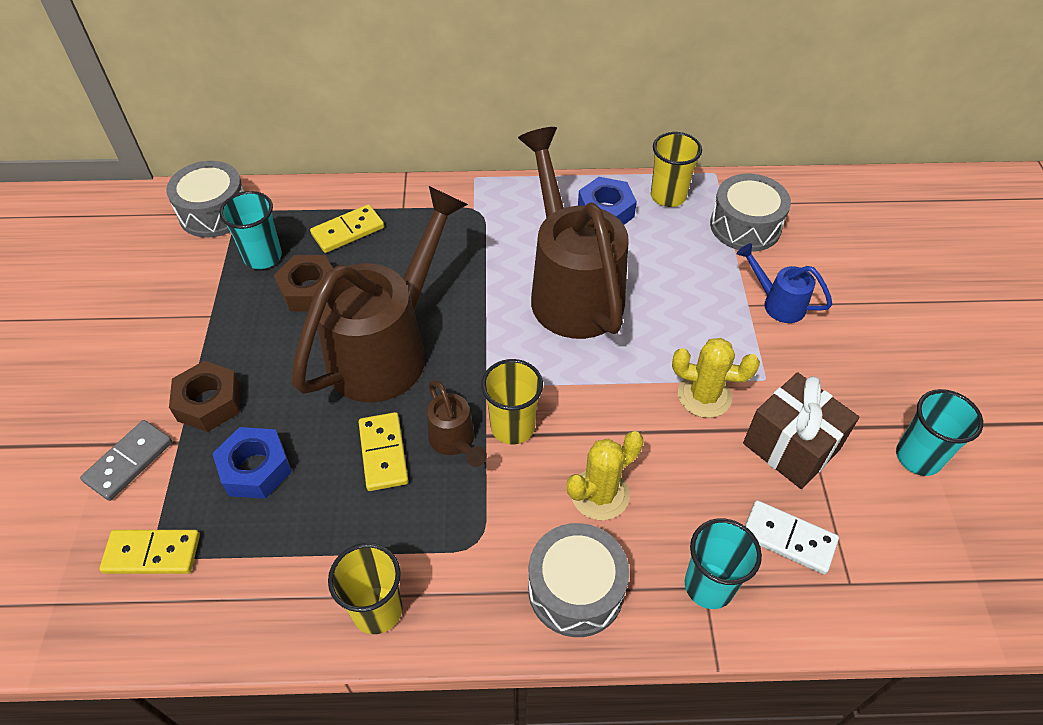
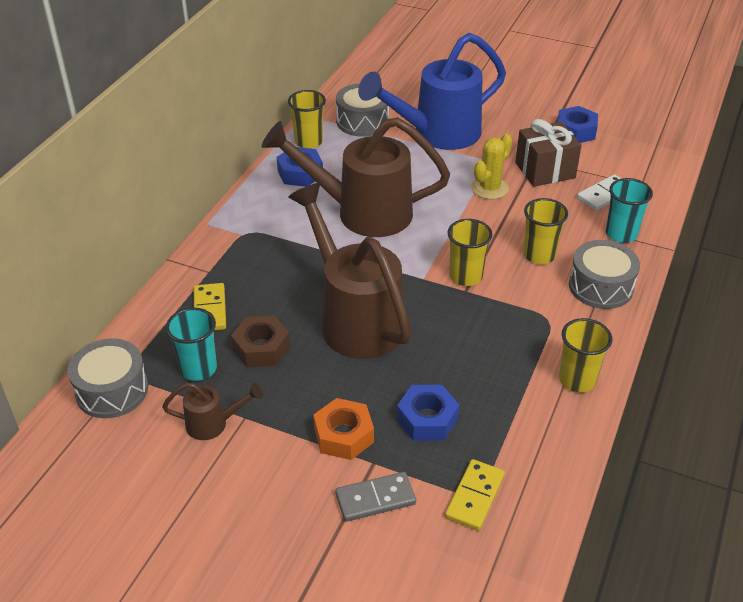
camera: 65 degrees left, 10 degrees down
grey domino [80,420,172,501] -> grey domino turned 75 degrees counterclockwise [335,472,416,522]
brown nut [169,361,241,432] -> orange nut [313,398,374,460]
yellow domino [359,412,408,491] -> none
brown watering can [427,380,487,467] -> brown watering can moved to [162,382,263,440]
yellow cactus [567,431,643,520] -> yellow cup [523,198,568,264]
blue watering can [737,243,832,323] -> blue watering can [358,33,506,150], size x2.28
turquoise cup [896,389,983,476] -> blue nut [557,106,598,143]

